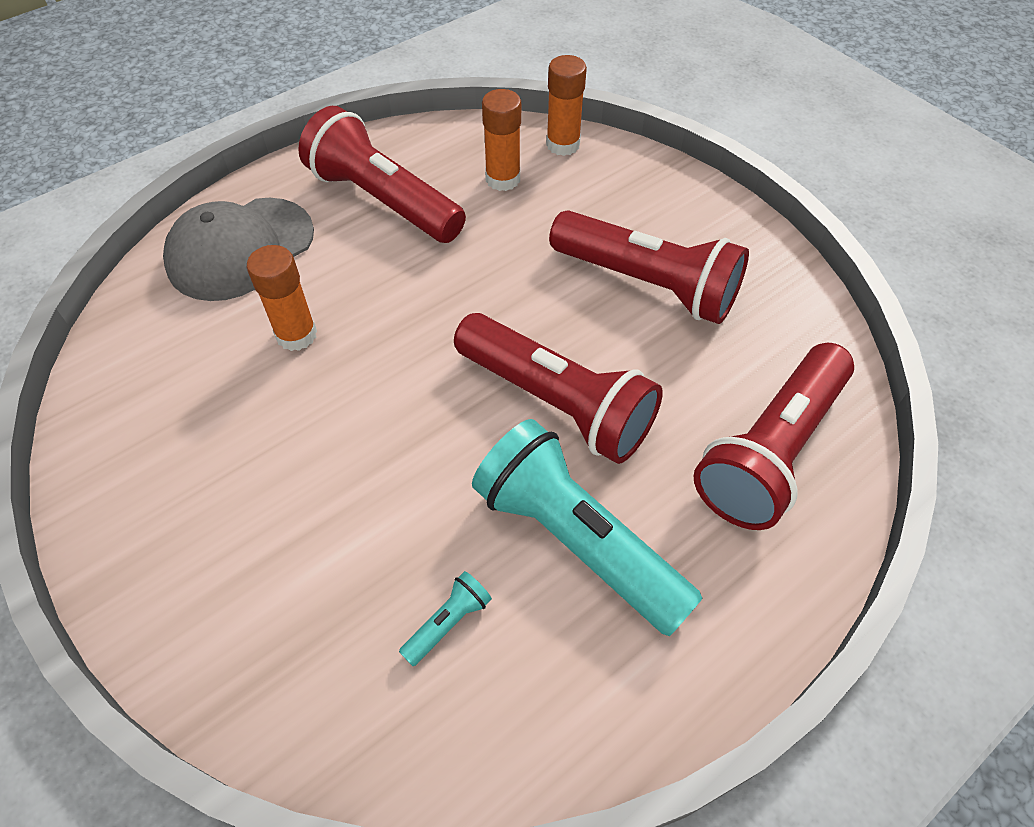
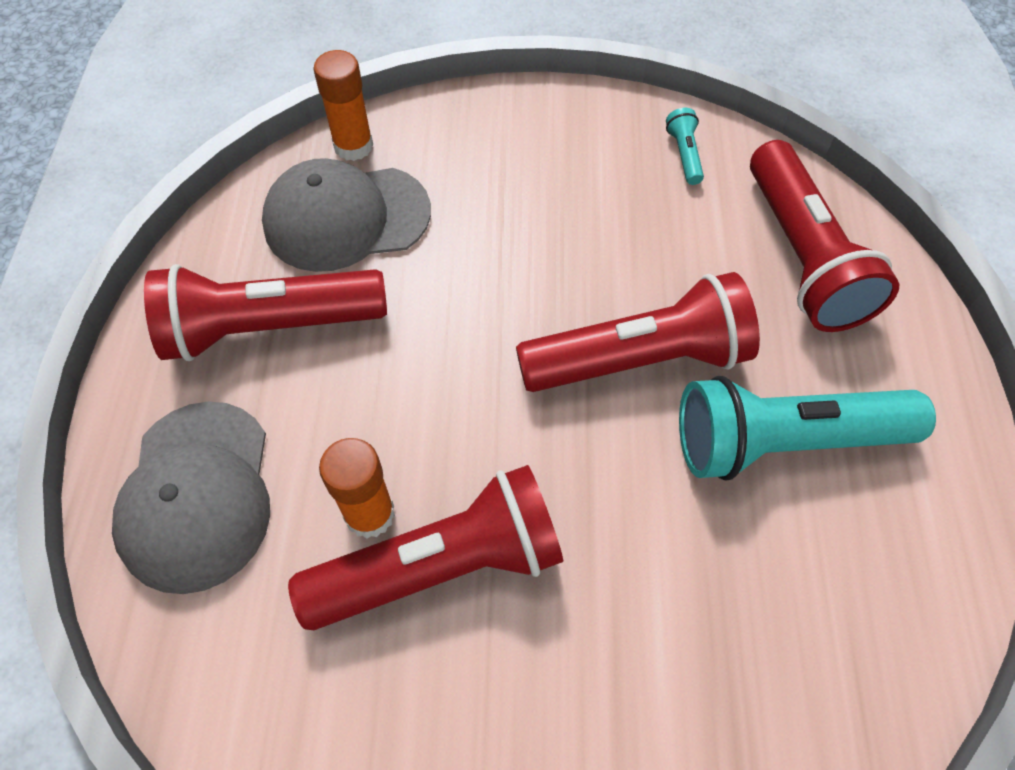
camera: 50 degrees left, 5 degrees up
turquoise flashlight [399,571,492,666] -> turquoise flashlight moved to [666,108,704,185]
orange glue stick [482,89,521,191] -> grey cap [262,158,431,272]
red flashlight [549,210,749,324] -> red flashlight moved to [288,465,563,630]

